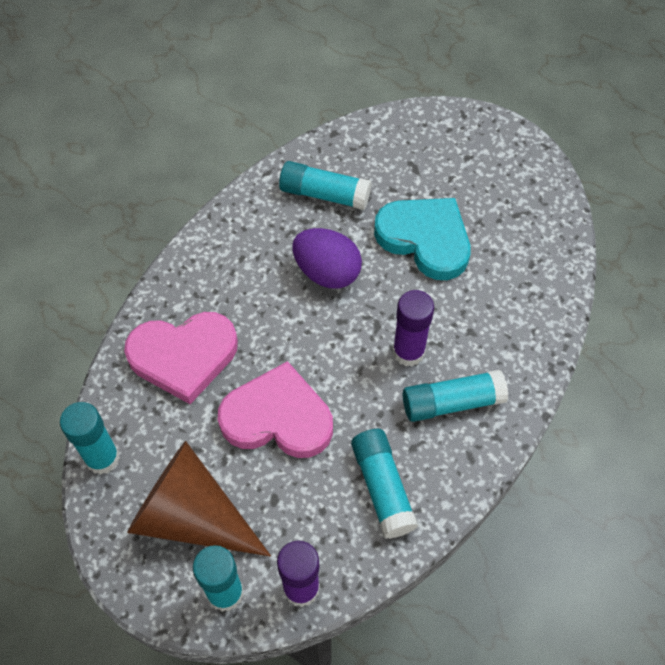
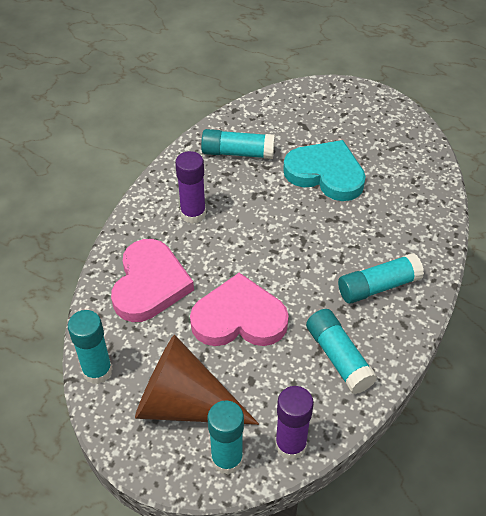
camera: 10 degrees left, 10 degrees down
pink heart [124,312,238,404] -> pink heart turned 60 degrees counterclockwise [111,239,194,322]
purple egg [292,228,362,289] -> none
purple glue stick [393,290,434,366] -> purple glue stick moved to [175,151,206,224]

